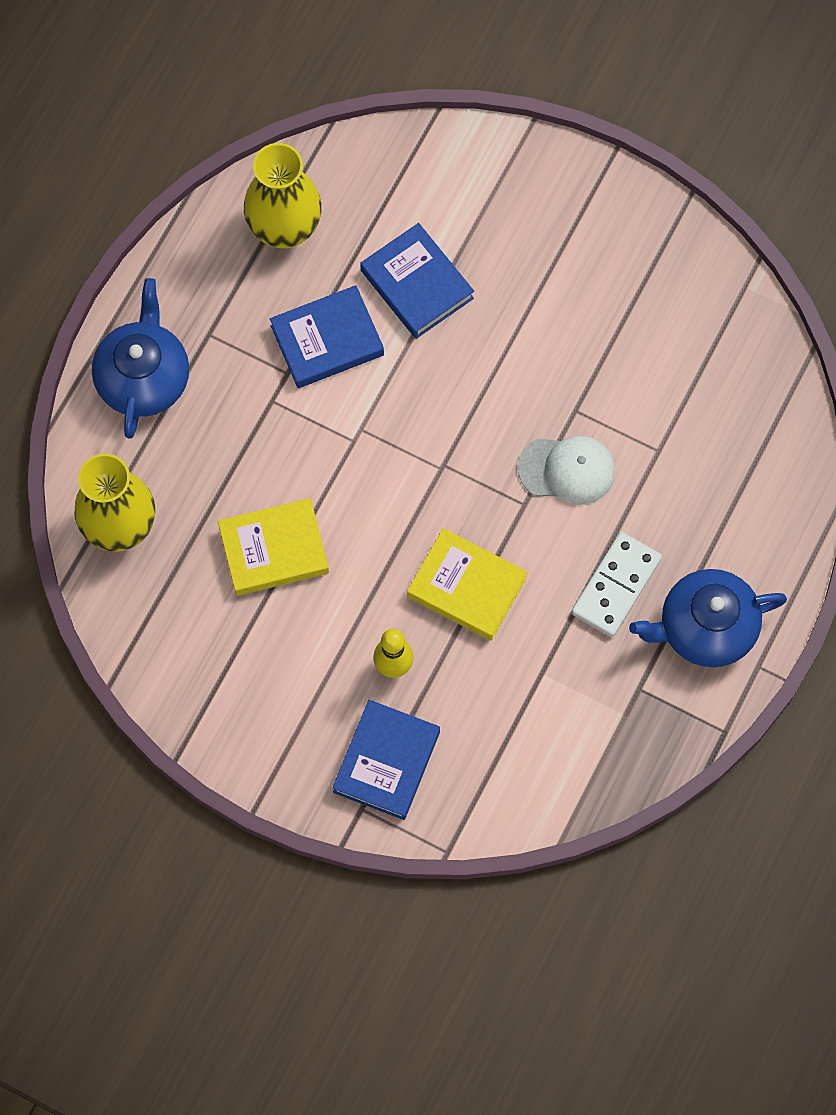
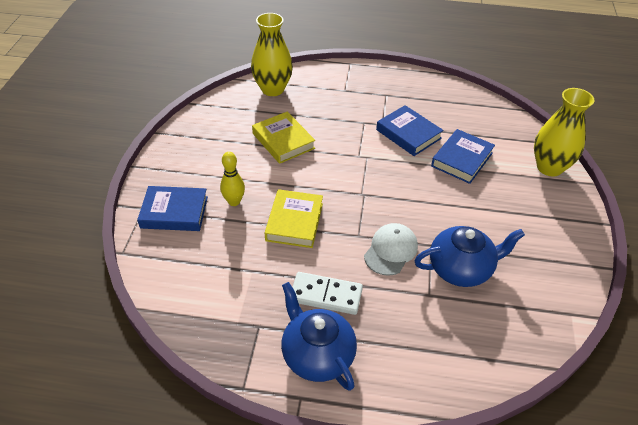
camera: 70 degrees right, 25 degrees down
blue teapot [92,278,189,439] -> blue teapot moved to [414,226,525,287]
yellow vase [244,143,322,248] -> yellow vase moved to [534,88,594,176]
white cap [518,436,615,505] -> white cap turned 135 degrees counterclockwise [364,223,418,276]

